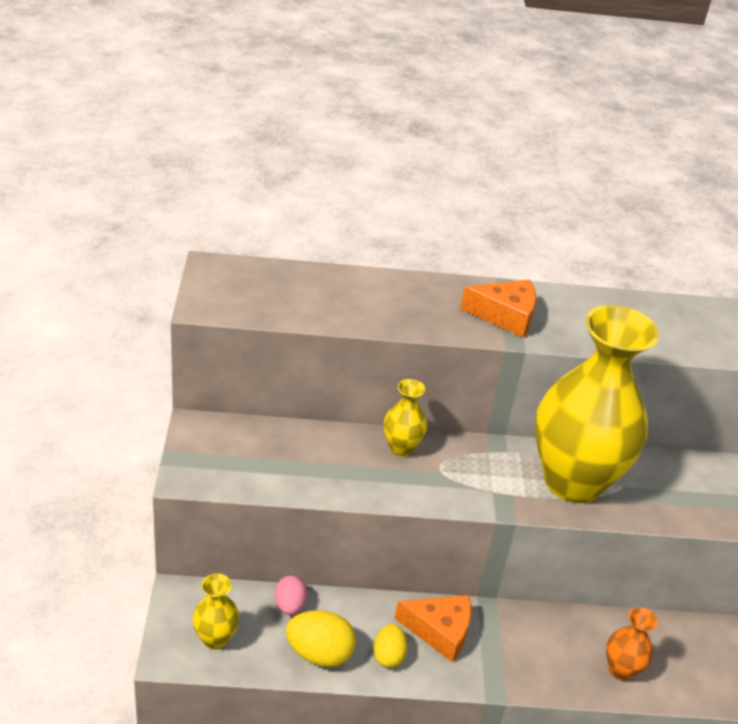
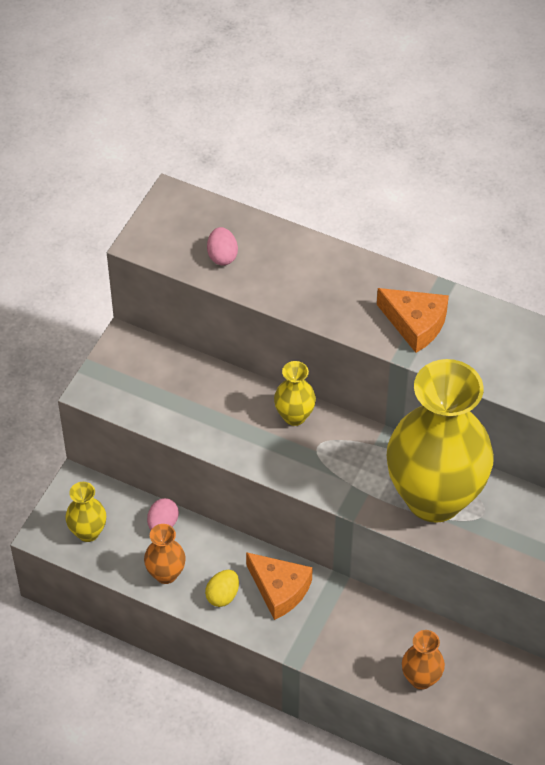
camera: 30 degrees right, 15 degrees up
yellow egg [286,610,356,667] -> orange vase [144,524,186,584]
none -> pink egg [207,227,238,266]

